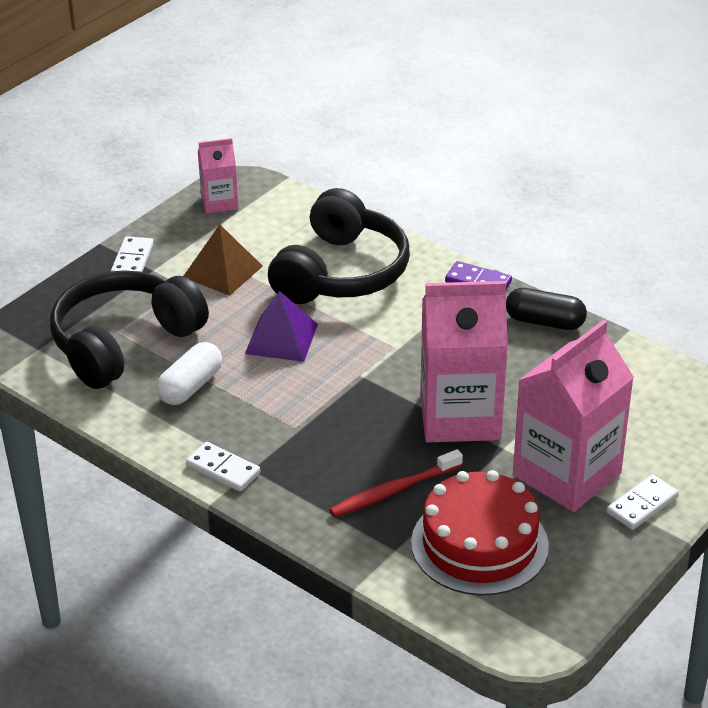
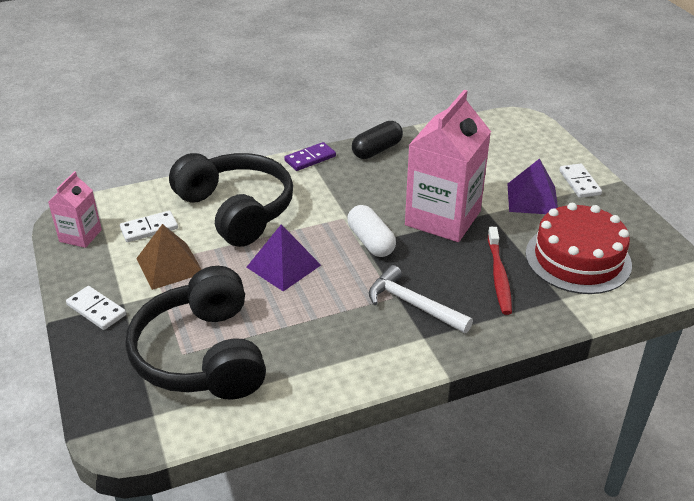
camera: 60 degrees left, 0 degrees up
white capsule [156,342,222,405] -> white capsule moved to [347,205,396,257]
white domino [186,442,260,491] -> white domino moved to [120,211,178,242]
pink carton [513,320,634,512] -> purple pyramid [507,159,558,214]
none -> white hammer [369,265,473,333]

